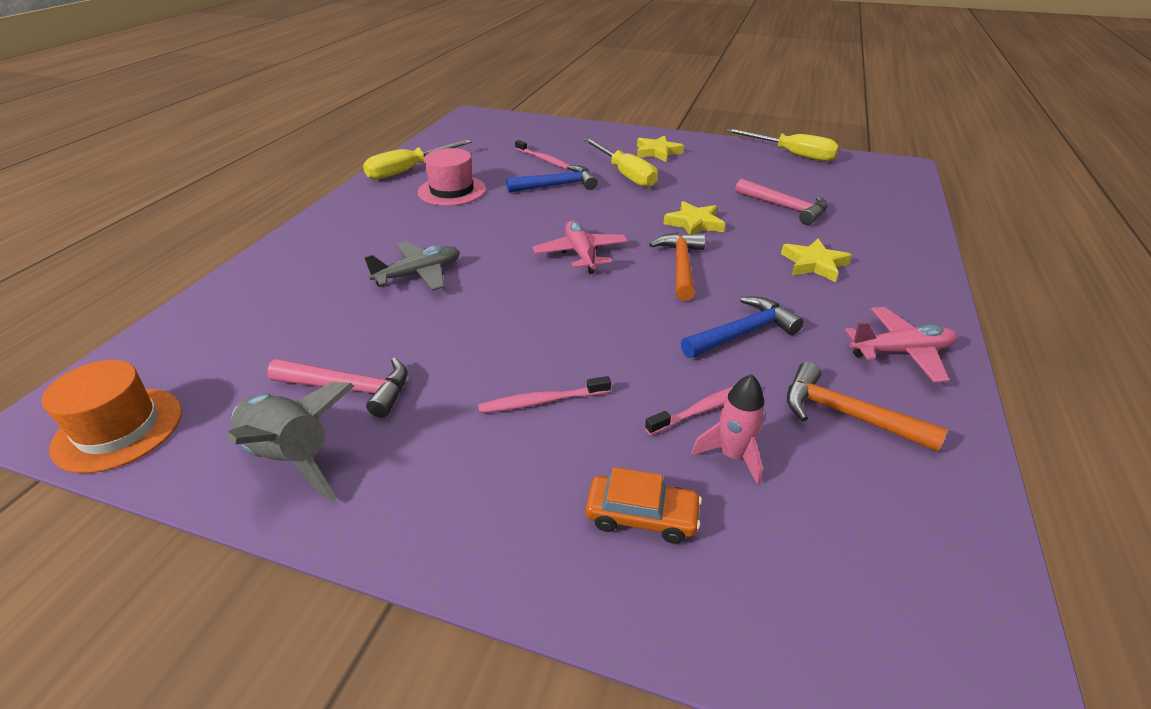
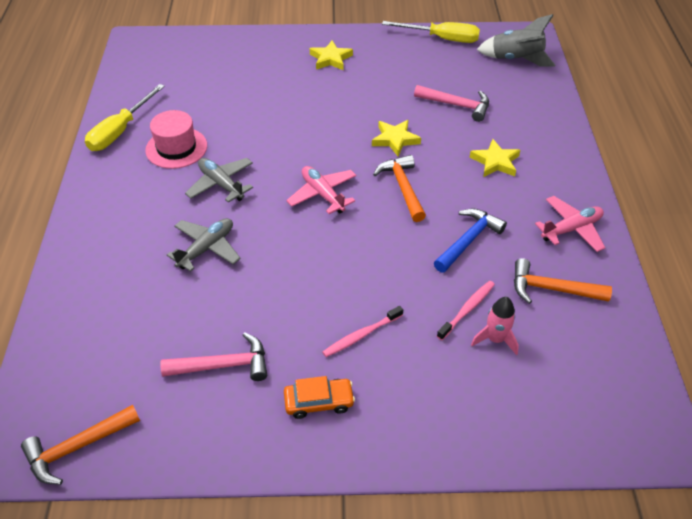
camera: 20 degrees left, 10 degrees up
orange hat [42,360,182,473] -> orange hammer [21,405,140,485]
grey rocket [227,382,354,501] -> grey rocket moved to [477,14,555,66]
blue hammer [506,165,598,193] -> none
pink toothbrush [515,140,569,169] -> none
yellow screwdriver [584,138,658,188] -> none
orange car [585,467,702,544] -> orange car moved to [284,376,355,419]
none -> grey plane [185,158,253,203]

